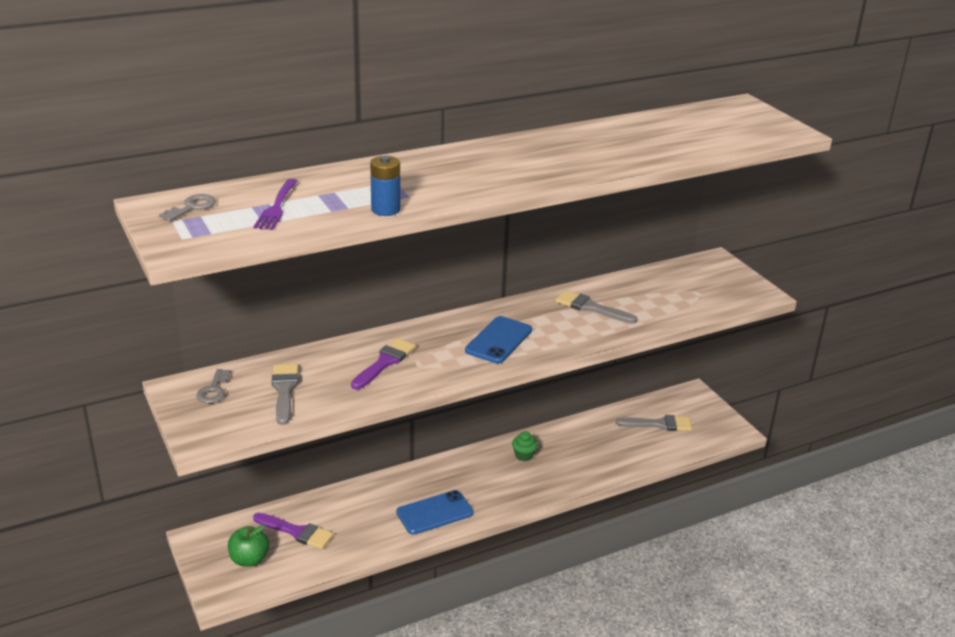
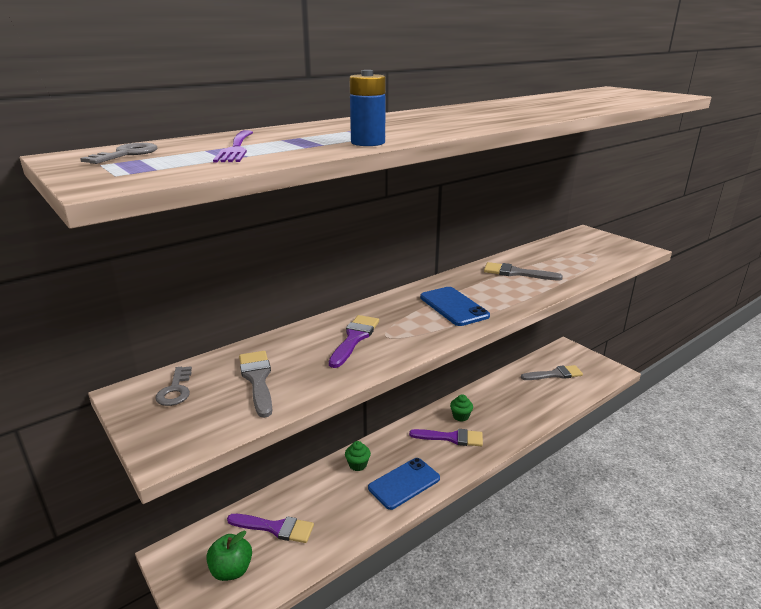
camera: 10 degrees left, 5 degrees down
blue phone [465,316,532,364] -> blue phone turned 45 degrees counterclockwise [420,287,490,326]
none -> green cupcake [345,441,371,471]
none -> purple brush [409,429,483,446]

